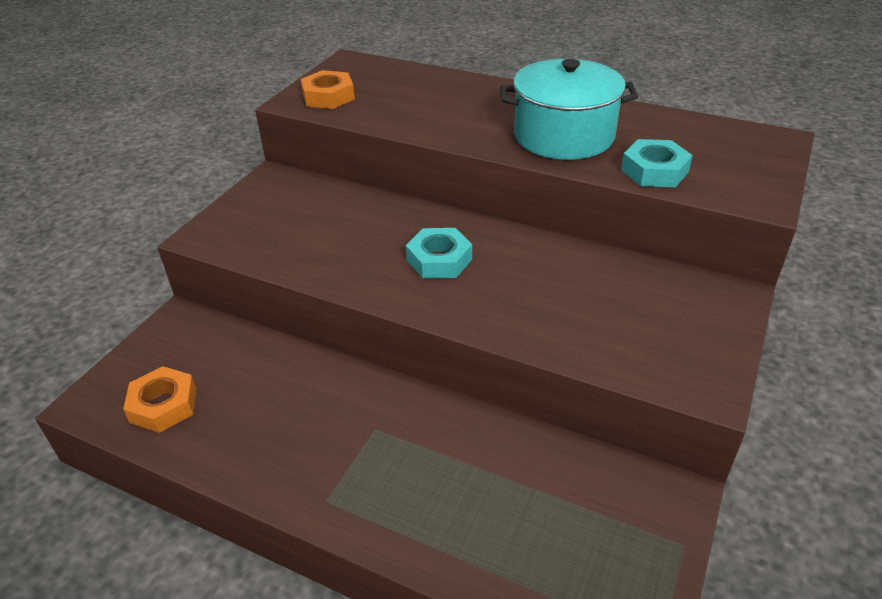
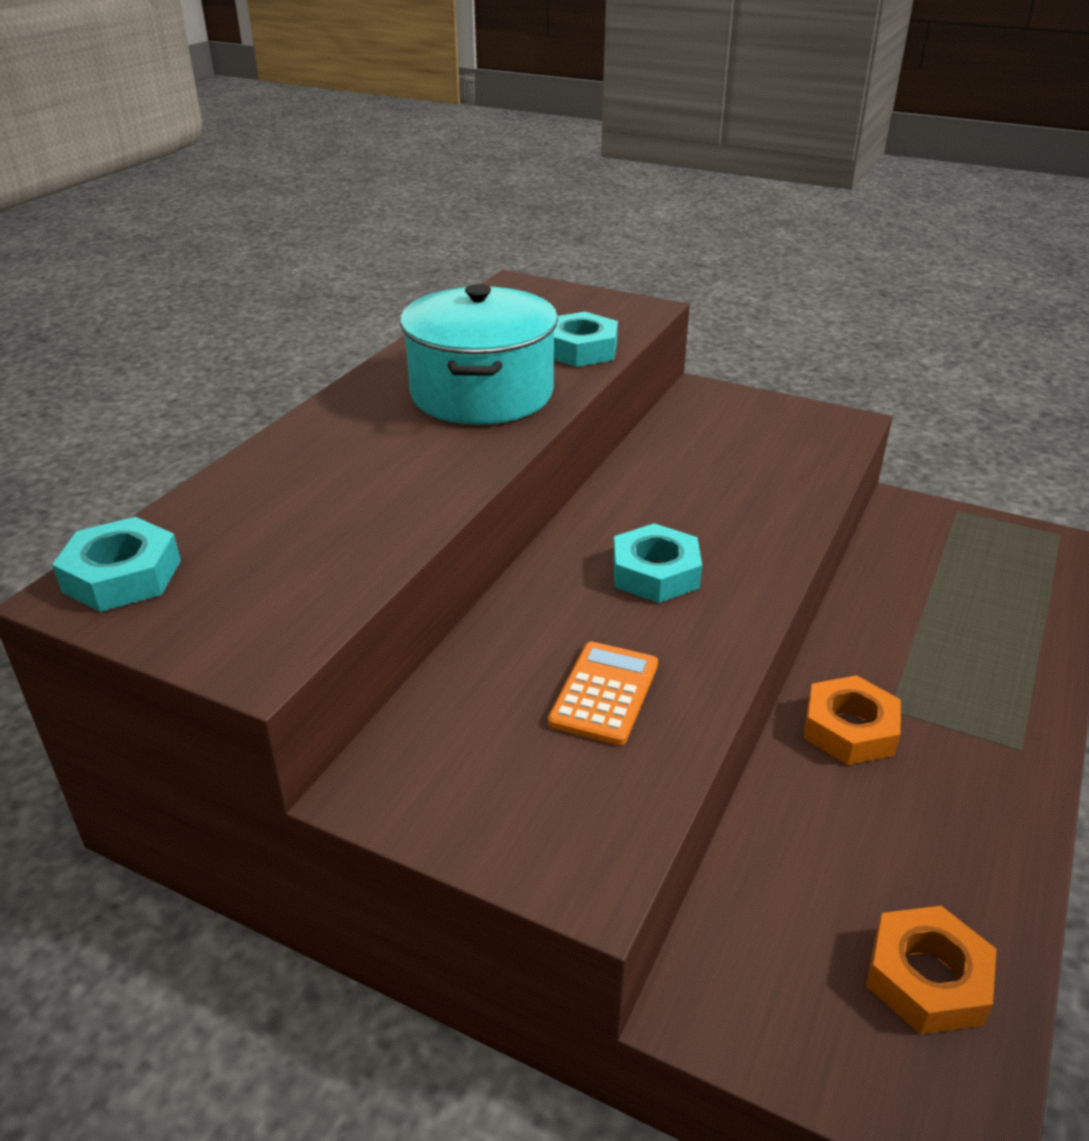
camera: 90 degrees left, 5 degrees down
orange nut [300,70,355,109] -> orange nut moved to [804,675,901,765]
none -> turquoise nut [52,517,181,612]
none -> orange calculator [548,641,658,745]

